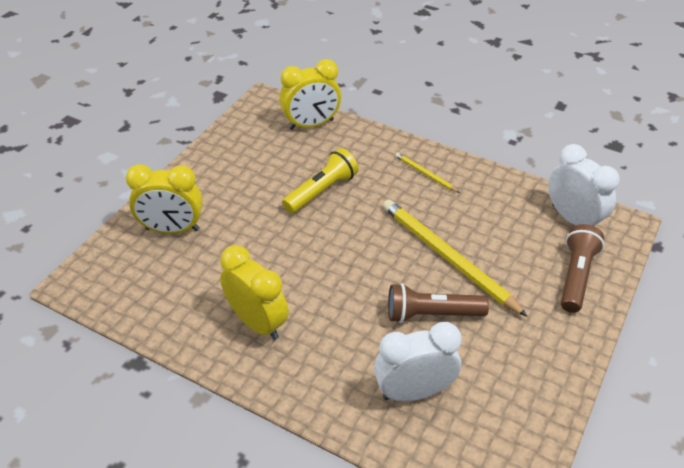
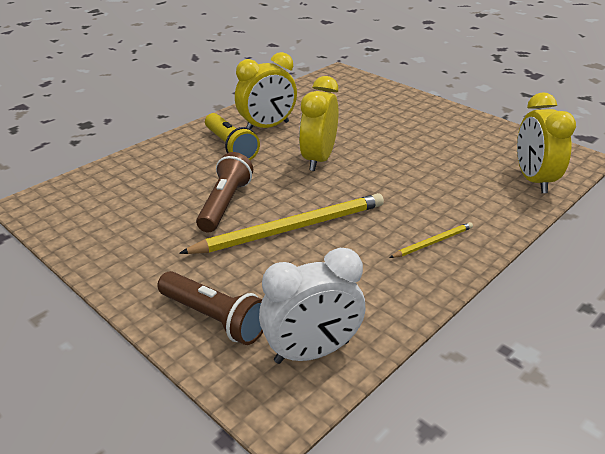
camera: 105 degrees right, 10 degrees down
yellow clock [126,164,203,234] -> yellow clock moved to [299,76,338,171]
yellow flashlight [282,148,358,213] -> yellow flashlight moved to [205,113,260,160]
white clock [374,322,462,401] -> none

